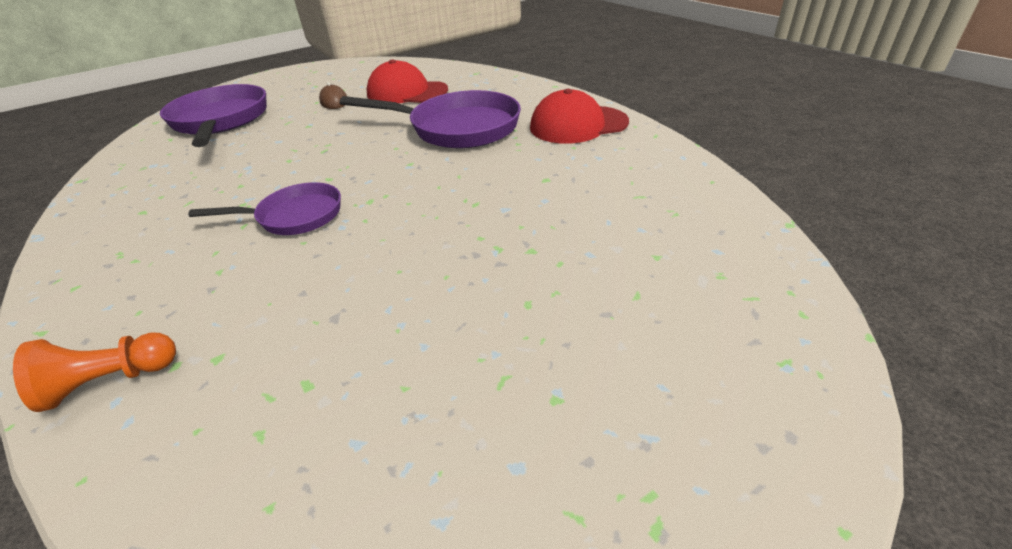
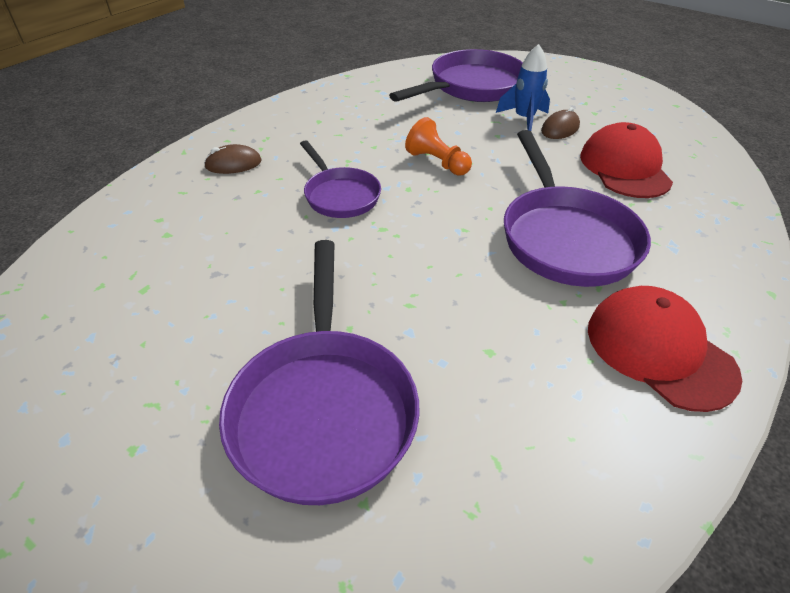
camera: 65 degrees right, 5 degrees up
orange pawn [13,333,176,412] -> orange pawn moved to [405,117,472,176]
none -> brown mouse [204,144,262,174]
none -> purple pan [219,240,419,505]
none -> blue rocket [496,44,550,131]

